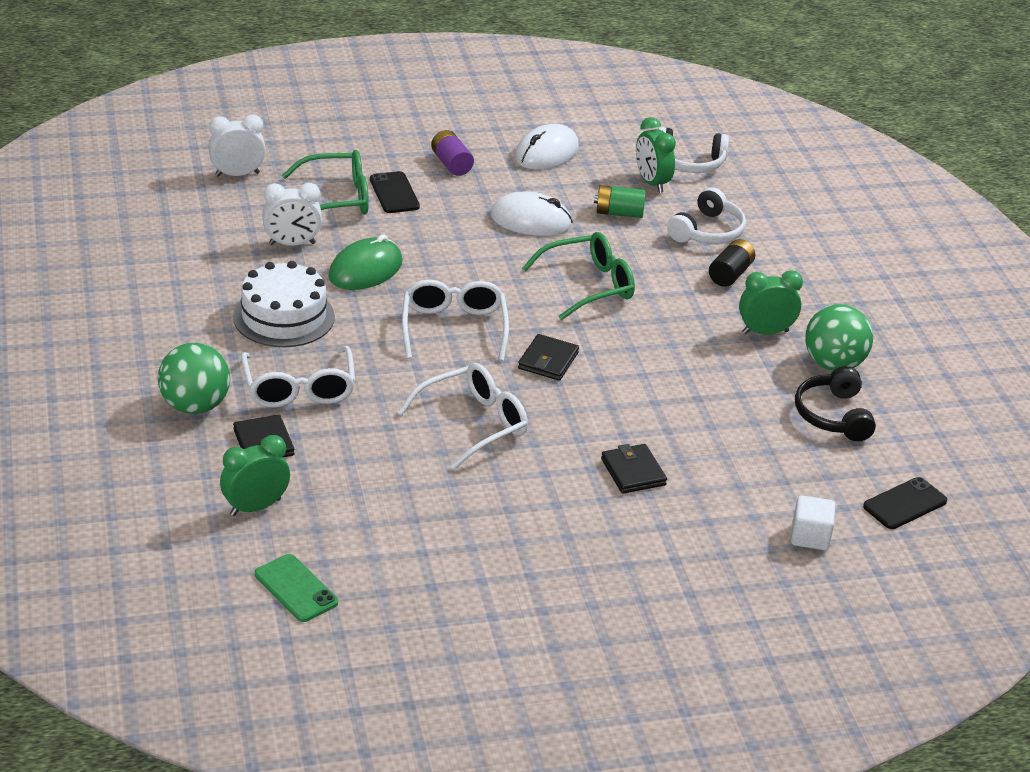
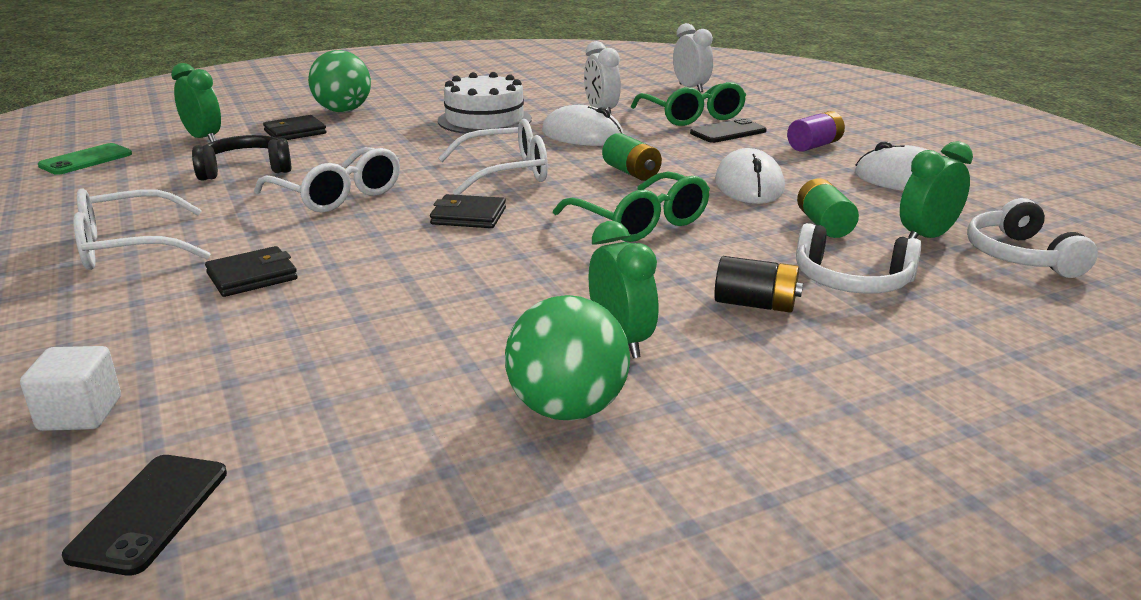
camera: 80 degrees right, 10 degrees down
white glasses [241,346,355,408] -> white glasses moved to [73,188,210,270]
green mouse [328,234,403,290] -> white mouse [542,105,623,146]
black headphones [795,366,876,441] -> black headphones moved to [192,135,292,181]
black phone [863,477,947,529] -> black phone turned 60 degrees clockwise [62,455,227,576]
none -> green battery [602,133,662,181]

